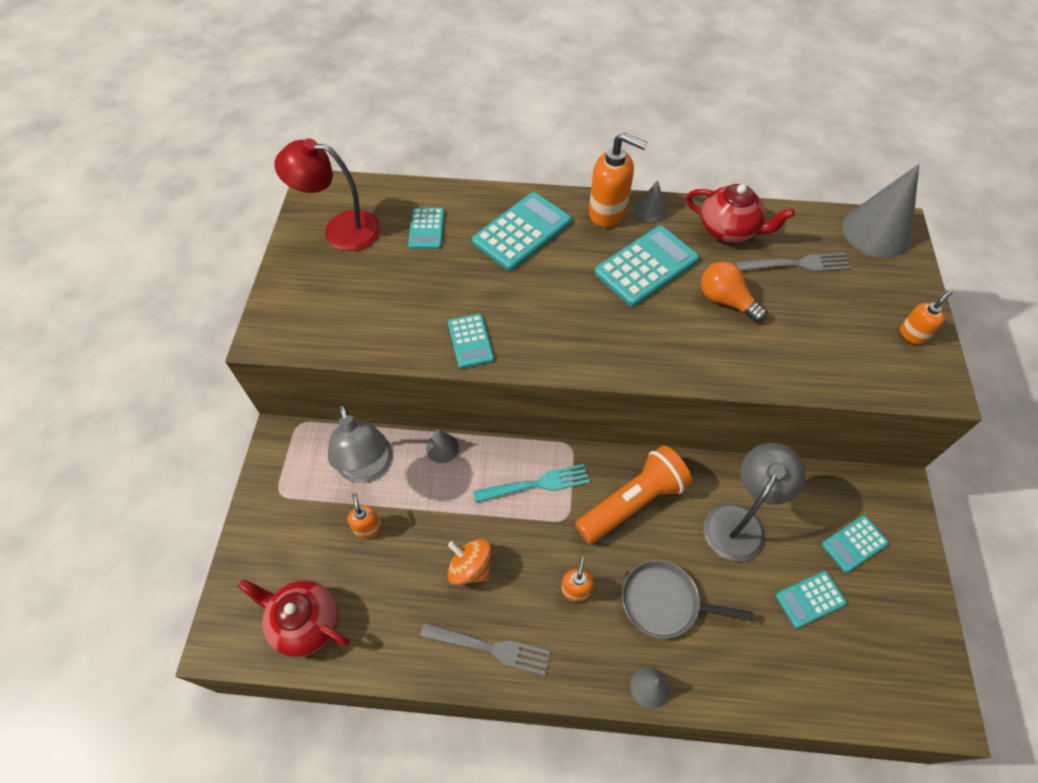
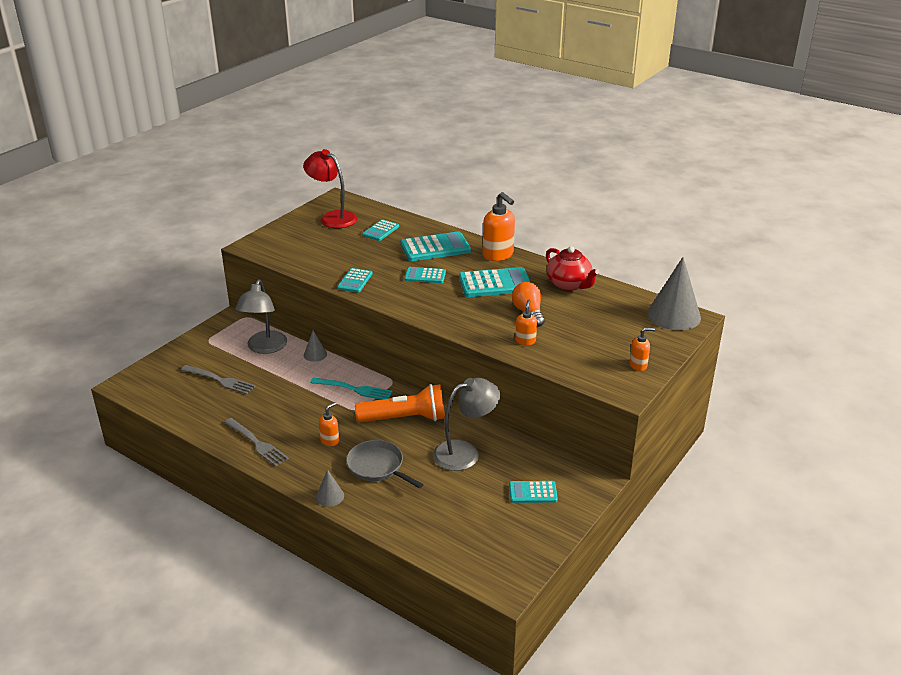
camera: 30 degrees right, 25 degrees down
red teapot [238,579,350,657] -> none
orange soap dispenser [348,493,382,539] -> orange soap dispenser moved to [515,300,537,345]
orange spinning top [447,539,491,585] -> none
grey cone [635,180,667,223] -> none
grey fork [735,253,851,272] -> grey fork moved to [181,365,255,394]
turquoise calculator [776,571,847,628] -> turquoise calculator moved to [405,267,446,283]

